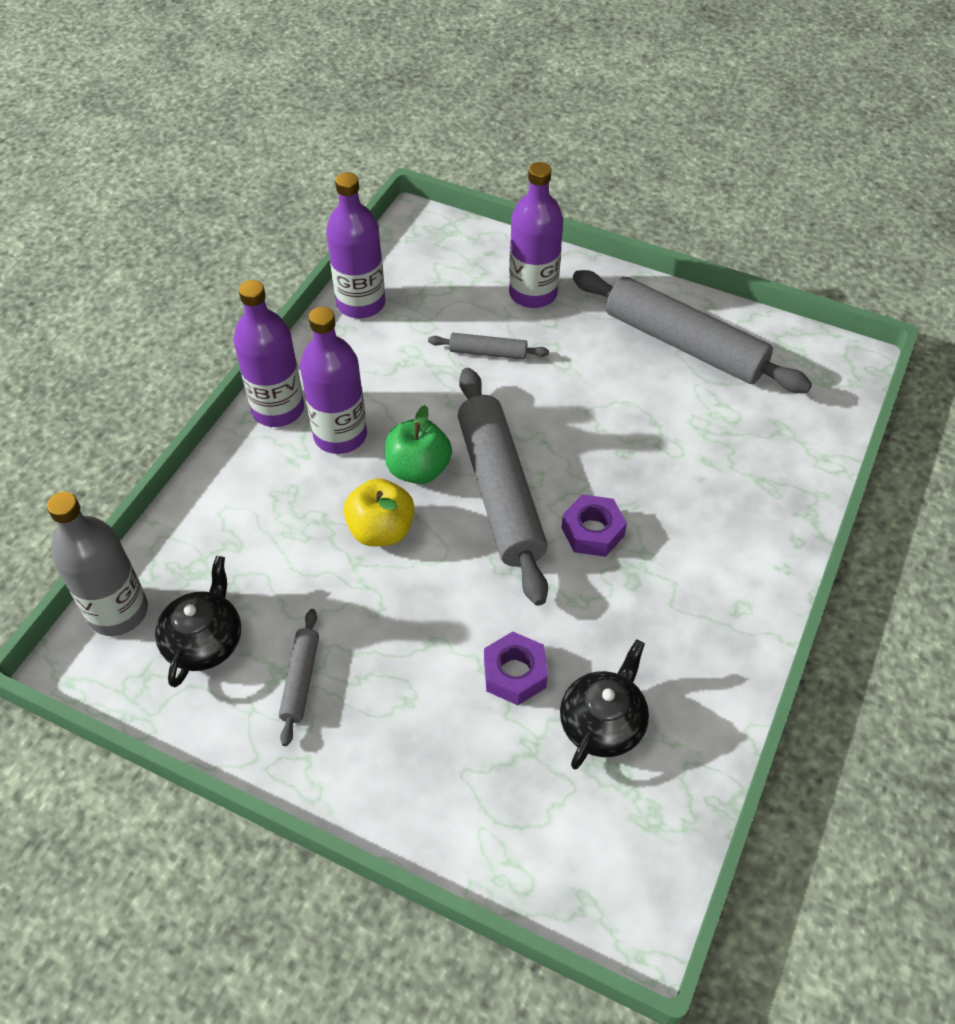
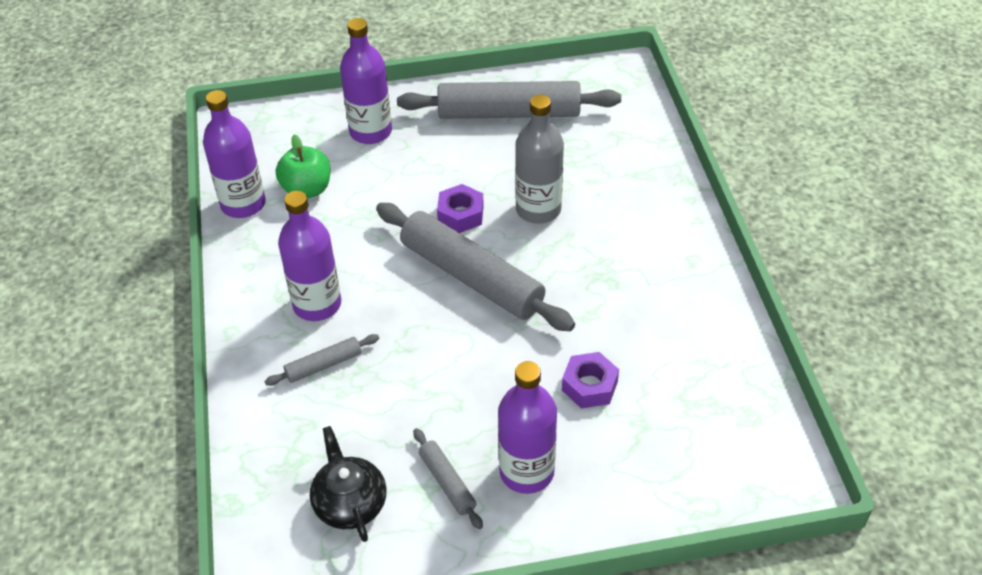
camera: 35 degrees left, 5 degrees down
grey bottle [47,492,148,636] -> grey bottle moved to [515,95,564,224]
purple bottle [233,280,304,427] -> purple bottle moved to [498,361,557,494]
yellow apple [344,478,414,546] -> none
green apple [385,405,452,484] -> green apple moved to [276,134,331,198]
grey rolling pin [428,333,549,360] -> grey rolling pin moved to [264,334,379,386]
black teapot [560,639,649,769] -> none
purple nut [561,494,627,557] -> purple nut moved to [437,184,484,233]

